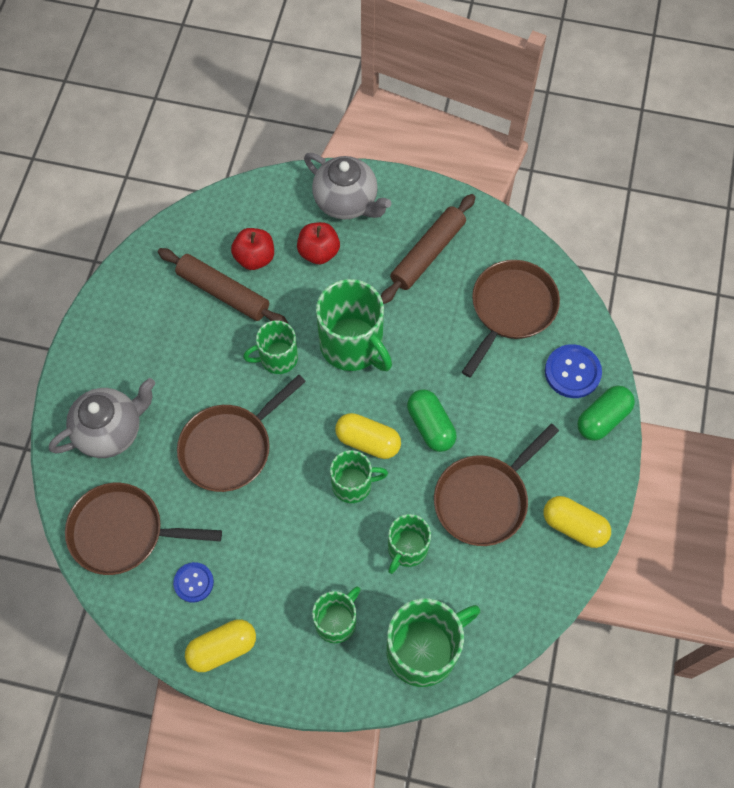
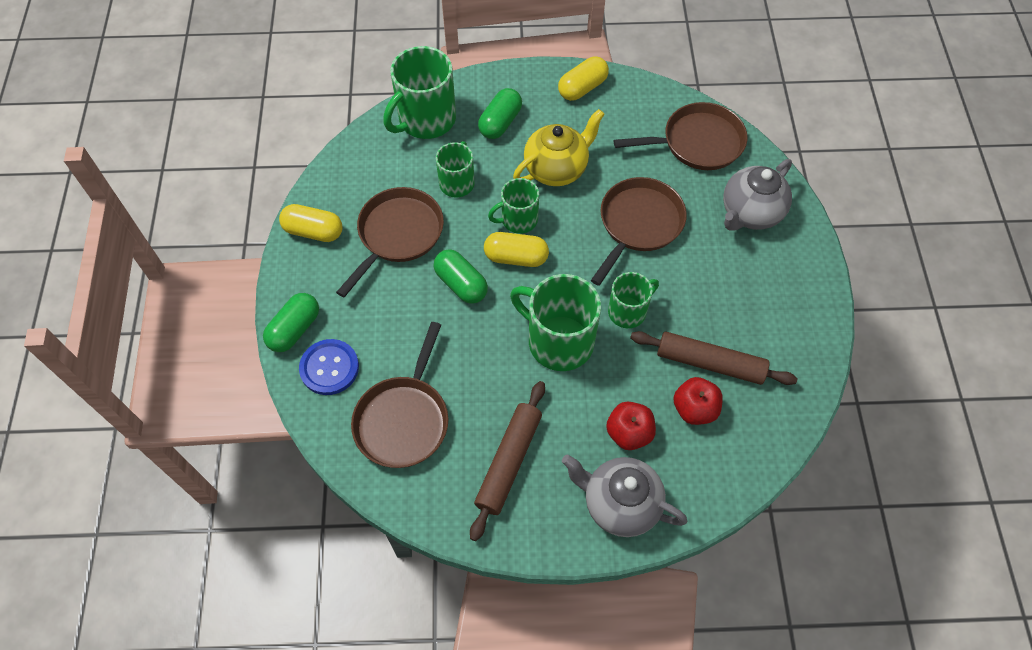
camera: 165 degrees right, 5 degrees down
blue button [173,562,214,603] -> none
green mug [312,587,360,643] -> green capsule [478,88,522,139]
none -> yellow teapot [513,109,605,186]

